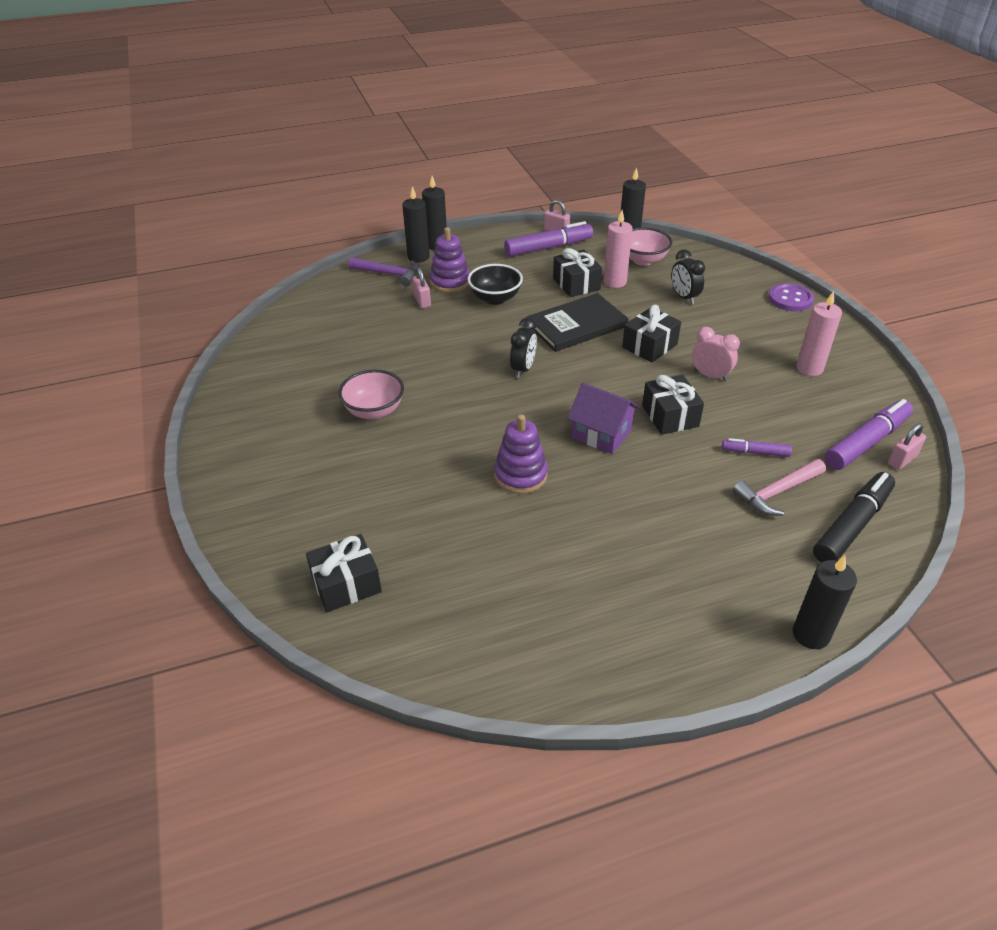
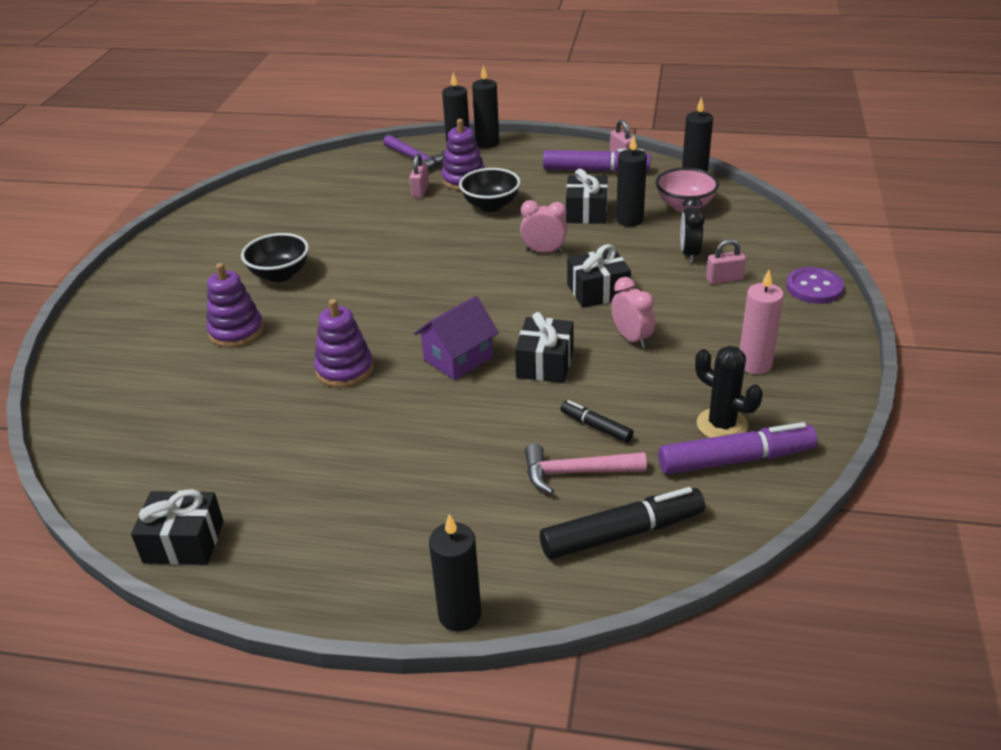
camera: 30 degrees right, 5 degrees down
black gift [306,534,382,612] -> black gift moved to [131,489,224,565]
pink bowl [338,370,404,419] -> black bowl [241,233,309,282]
black clock [510,317,537,378] -> none
black book [527,293,628,352] -> pink clock [520,200,568,253]
purple house [567,383,640,454] -> purple house turned 75 degrees clockwise [414,296,499,380]
pink candle [604,210,633,288] -> black candle [616,135,647,227]
purple marker [722,438,792,457] -> black marker [560,400,634,443]
pink padlock [888,423,926,470] -> pink padlock moved to [706,239,746,284]
none -> purple stacking toy [206,263,264,348]
none -> black cactus [695,346,763,438]

